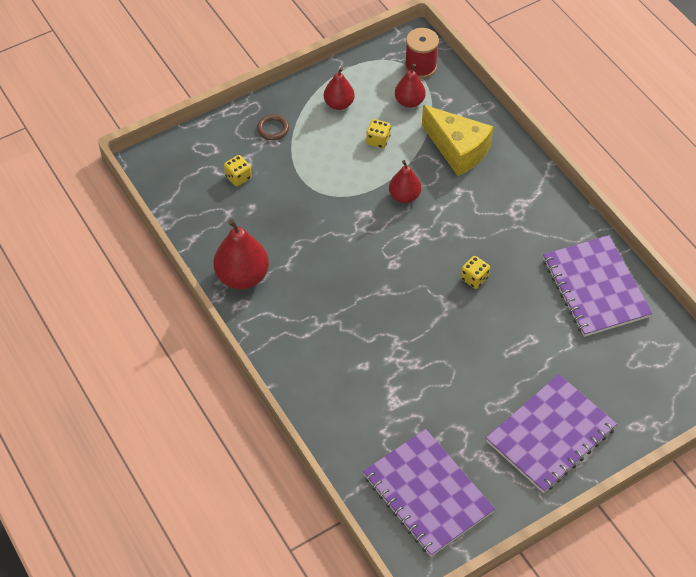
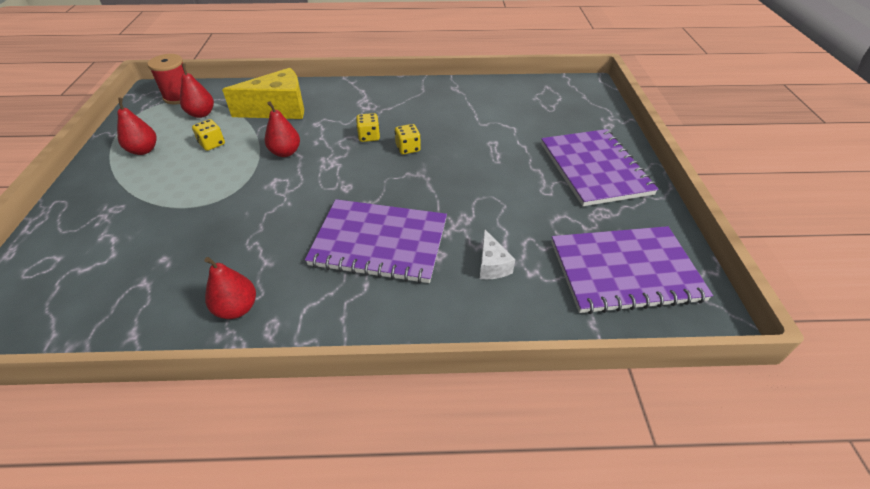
camera: 60 degrees left, 10 degrees down
red pear [213,219,269,289] -> red pear [205,257,256,319], size x0.62
yellow dice [224,155,252,186] -> yellow dice moved to [356,113,380,142]
brown ring [257,114,289,140] -> none
purple notebook [543,235,653,337] -> purple notebook moved to [305,199,447,284]
none -> white cheese [480,229,515,279]

